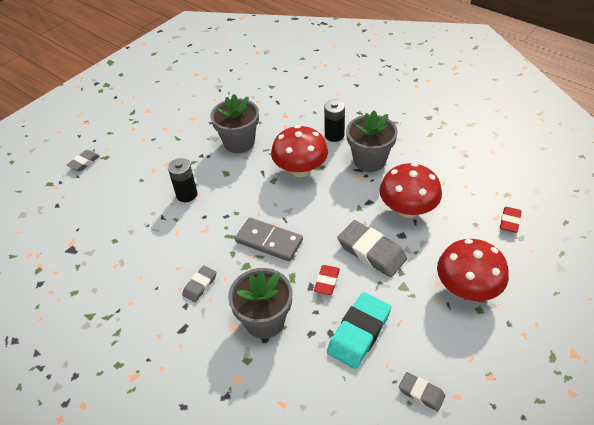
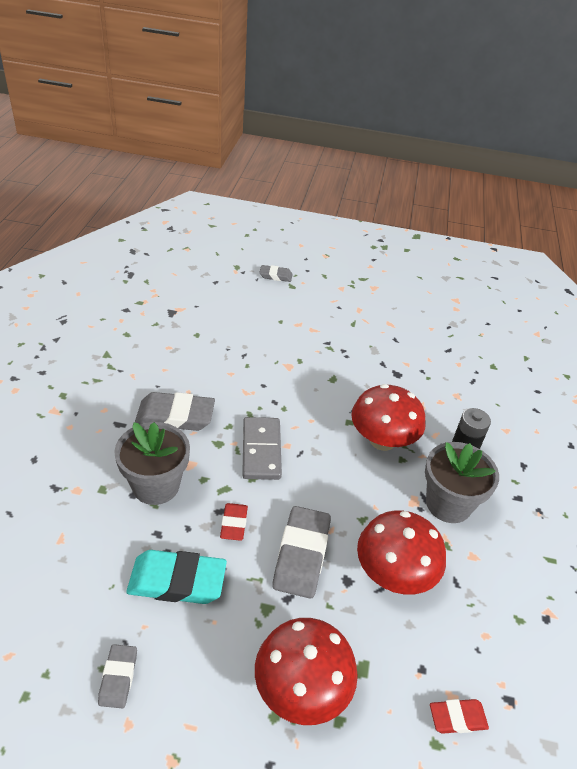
camera: 55 degrees right, 5 degrees down
black battery [168,158,197,202] -> none
grey eraser [182,265,217,302] -> grey eraser [135,392,215,431], size x1.83
grey flower pot [210,94,259,153] -> none
red eraser [314,265,340,295] -> red eraser turned 75 degrees counterclockwise [220,503,248,541]

